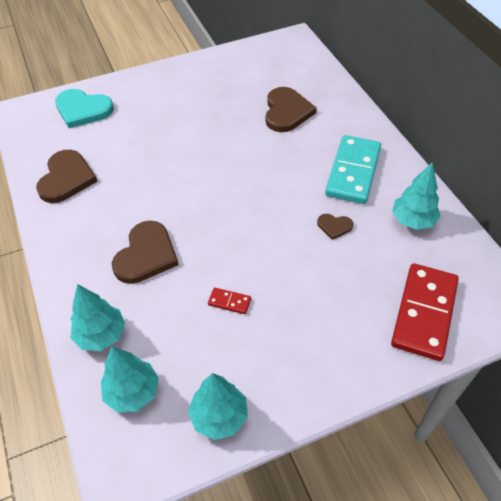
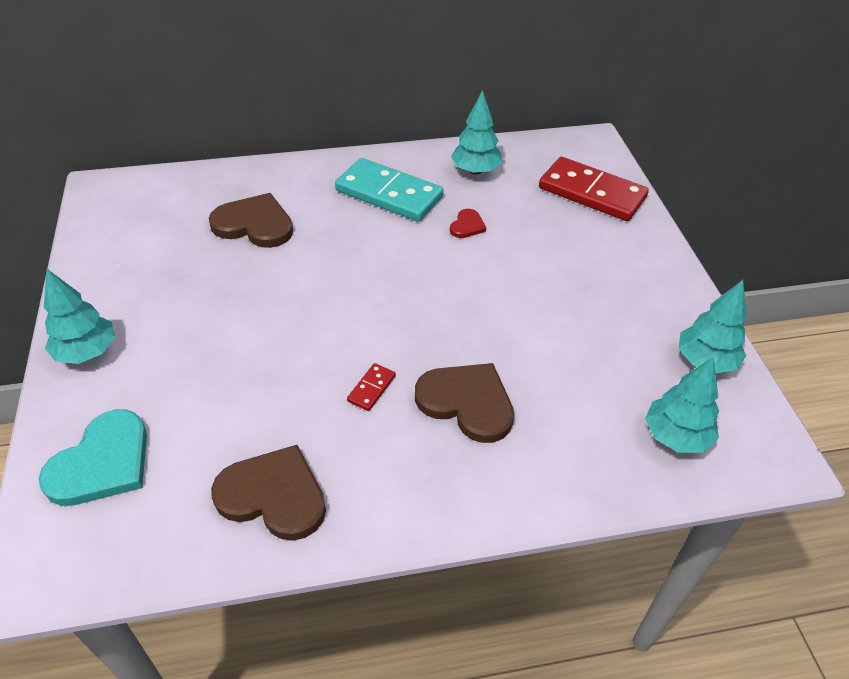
camera: 80 degrees left, 5 degrees down
turquoise tree [71,284,125,351] -> turquoise tree moved to [44,269,115,364]
red domino [208,288,251,314] -> red domino moved to [347,363,396,411]
brown heart [317,214,353,240] -> red heart [450,209,486,238]

